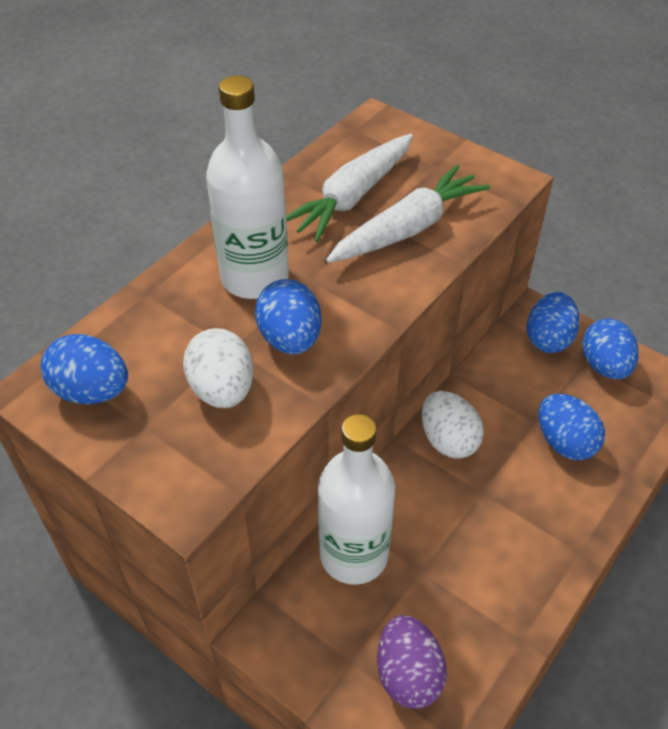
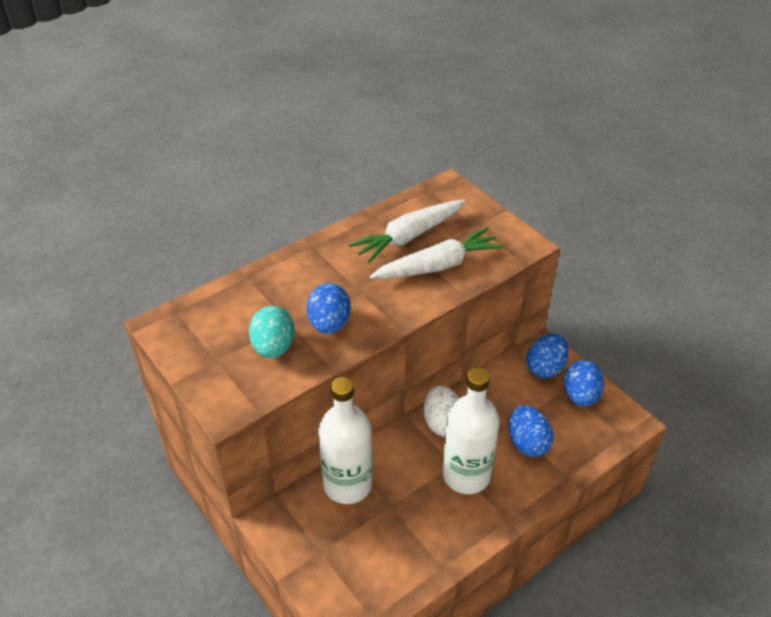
camera: 15 degrees right, 5 degrees down
blue egg [41,334,128,404] -> none
white egg [183,328,254,408] -> turquoise egg [249,306,295,358]
white bottle [206,75,289,299] -> white bottle moved to [443,367,500,494]
purple egg [377,615,447,709] -> none

